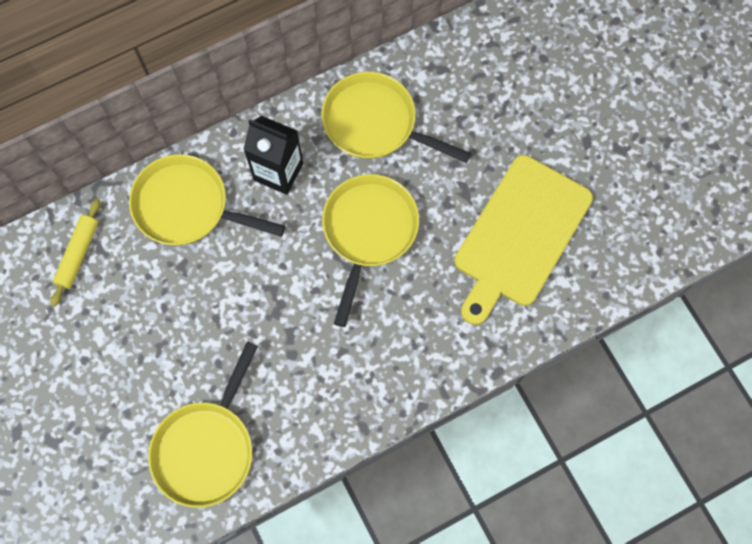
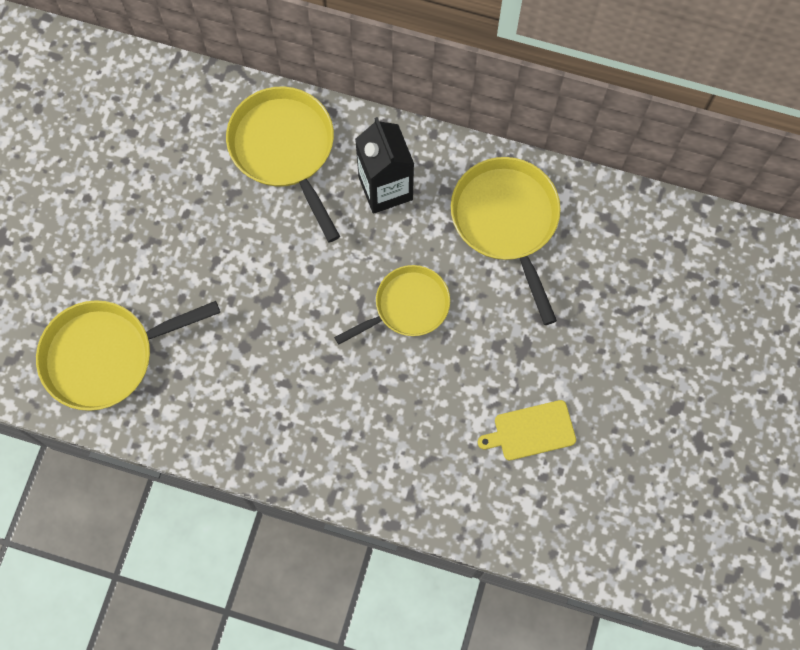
camera: 45 degrees right, 0 degrees up
yellow rolling pin [50,198,100,307] -> none
yellow pan [322,174,419,327] -> yellow pan [334,265,450,345], size x0.67
yellow cutting board [454,155,593,325] -> yellow cutting board [478,400,576,460], size x0.45

